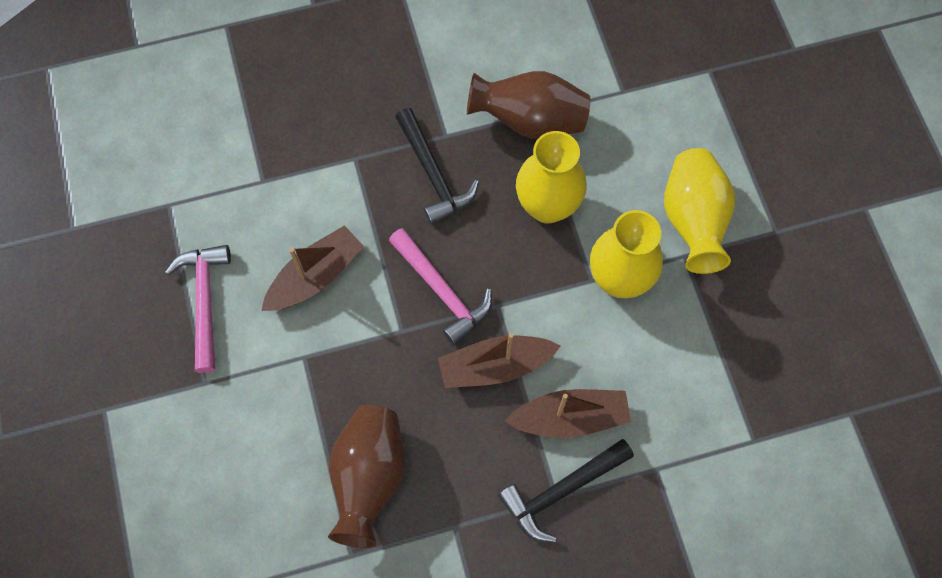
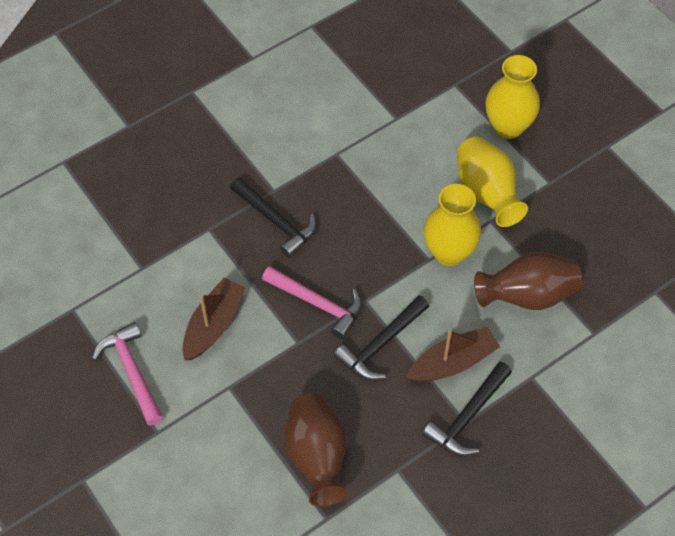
camera: 20 degrees left, 10 degrees down
brown boat [438,333,560,388] -> black hammer [334,295,429,380]
brown vase [467,71,590,139] -> brown vase moved to [474,252,582,310]
yellow vase [516,131,587,224] -> yellow vase moved to [485,55,540,139]

